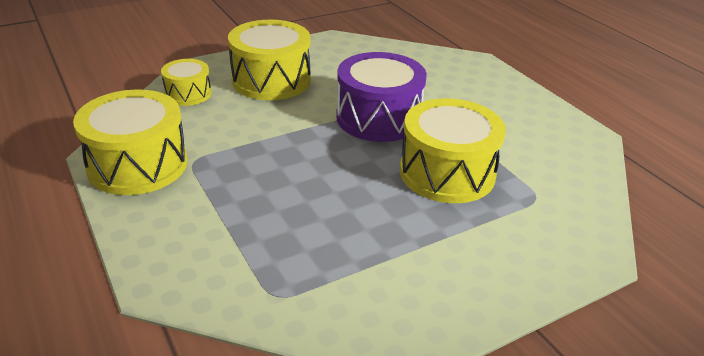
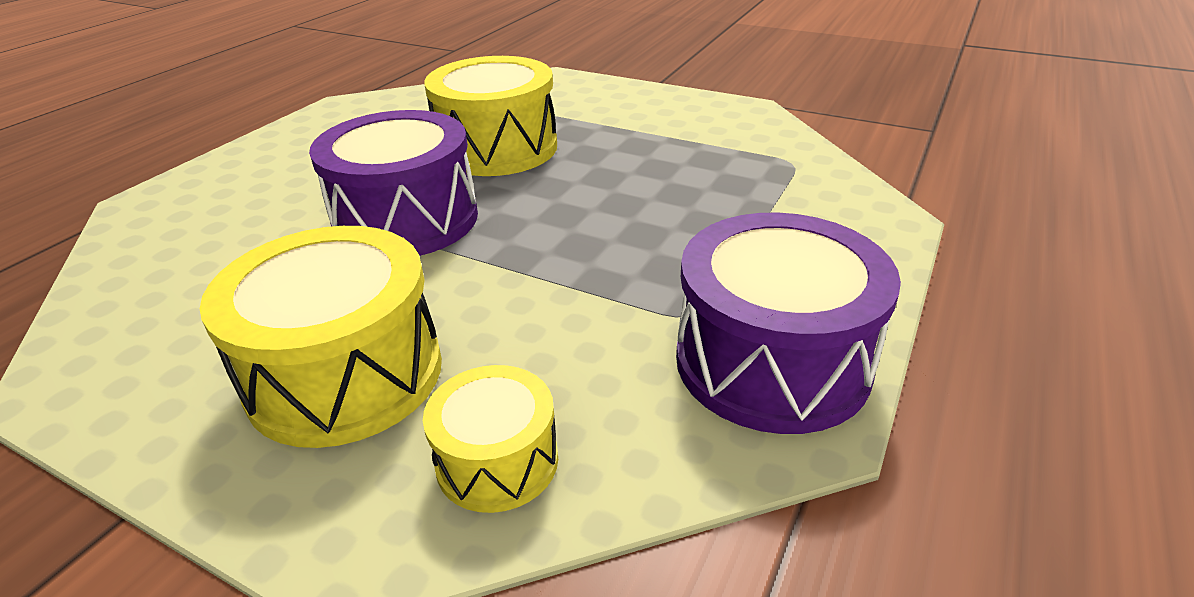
camera: 120 degrees left, 0 degrees up
yellow drum [73,89,187,195] -> purple drum [676,213,901,434]

